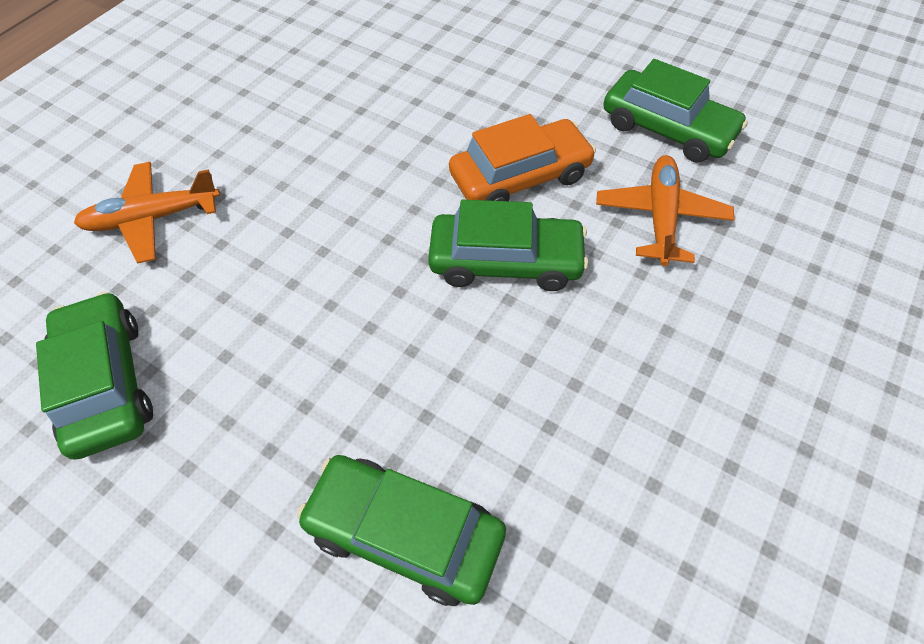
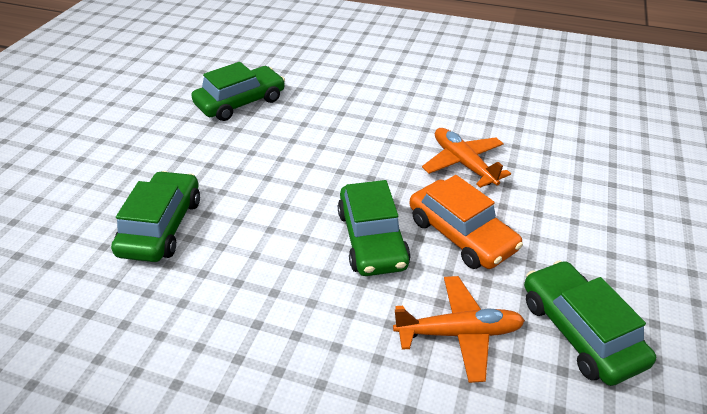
camera: 75 degrees right, 15 degrees down
orange plane [74,162,220,263] -> orange plane moved to [422,128,511,188]
green car [603,59,748,163] -> green car turned 135 degrees clockwise [524,260,656,386]

